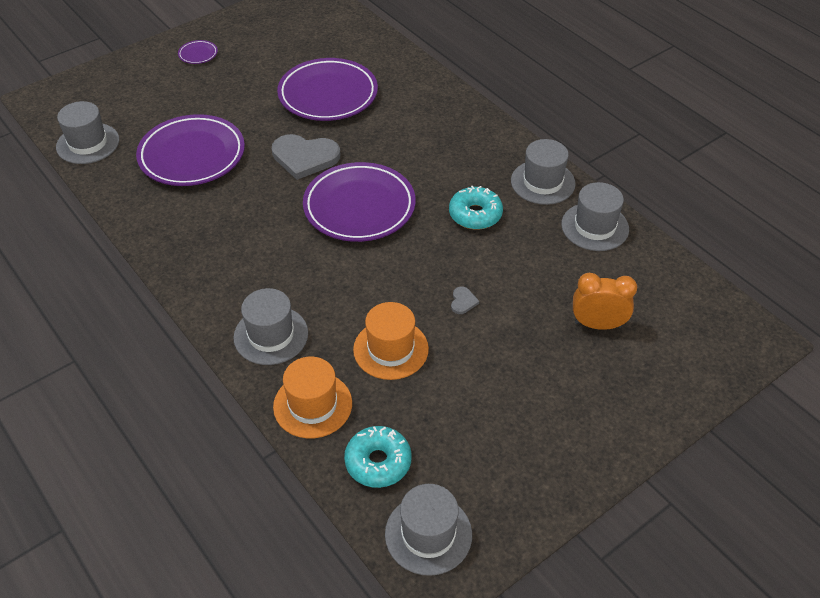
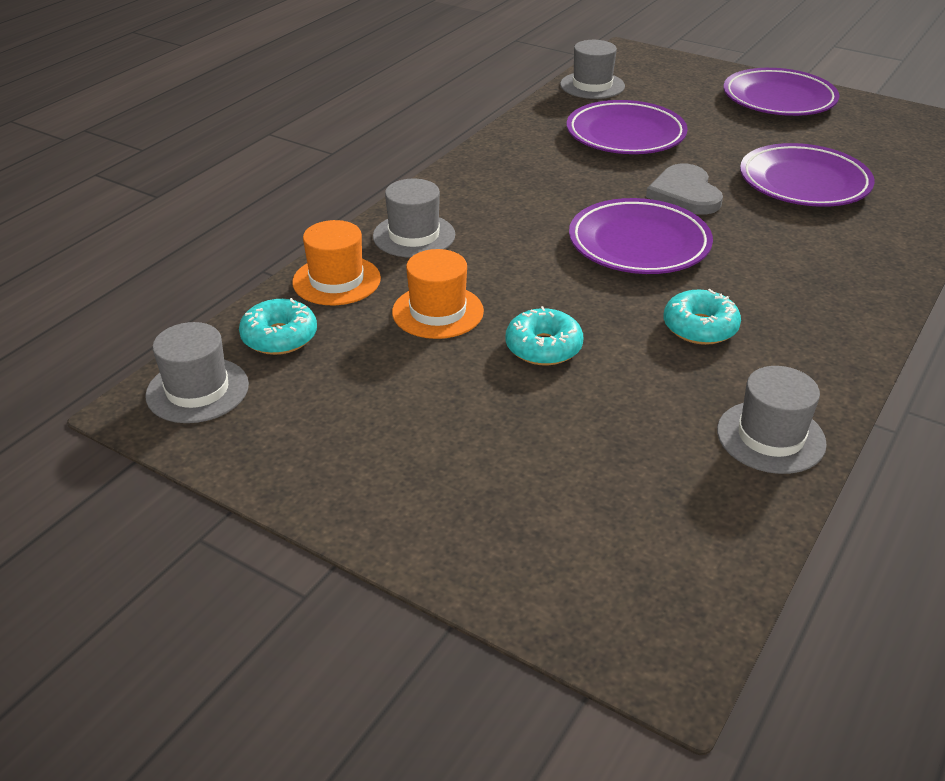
camera: 70 degrees right, 10 degrees down
purple plate [178,40,218,64] -> purple plate [723,68,839,116], size x2.42
grey heart [451,287,479,314] -> turquoise donut [505,306,584,366]
grey hat [511,139,576,205] -> none
orange clock [573,273,637,330] -> none

